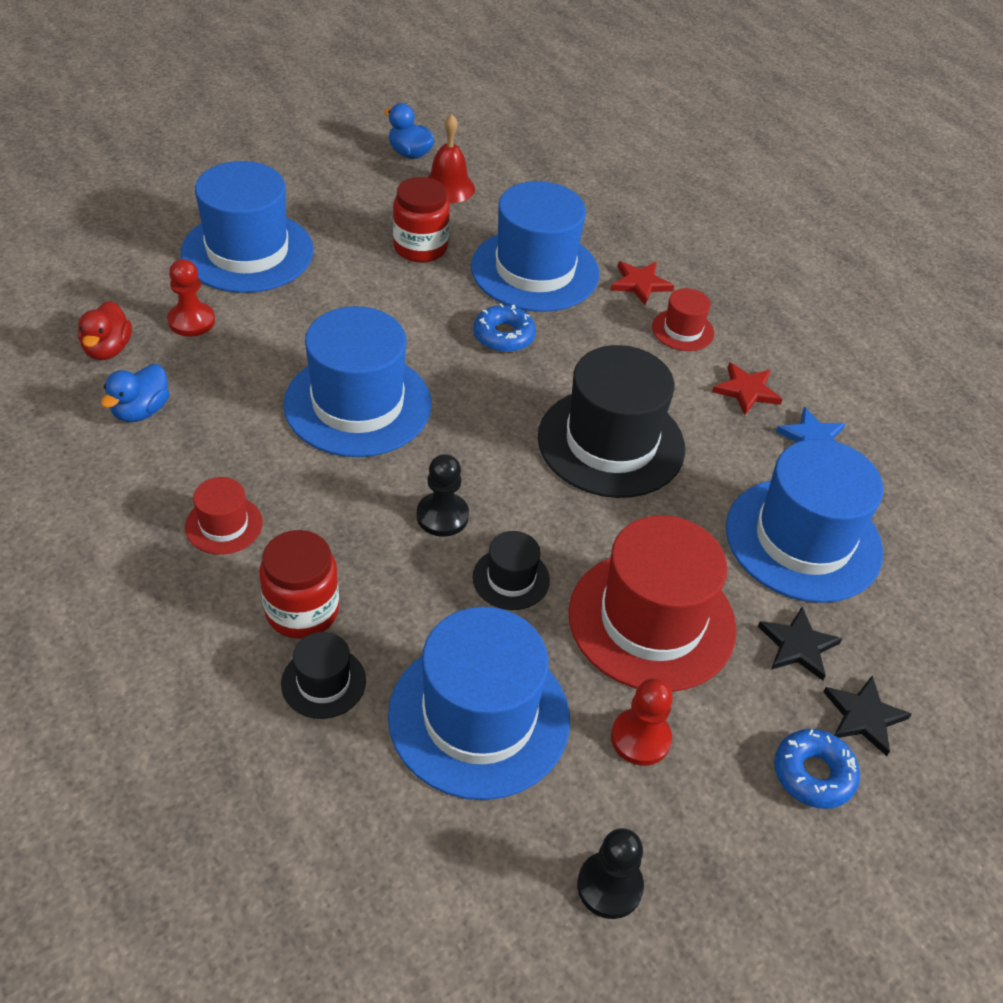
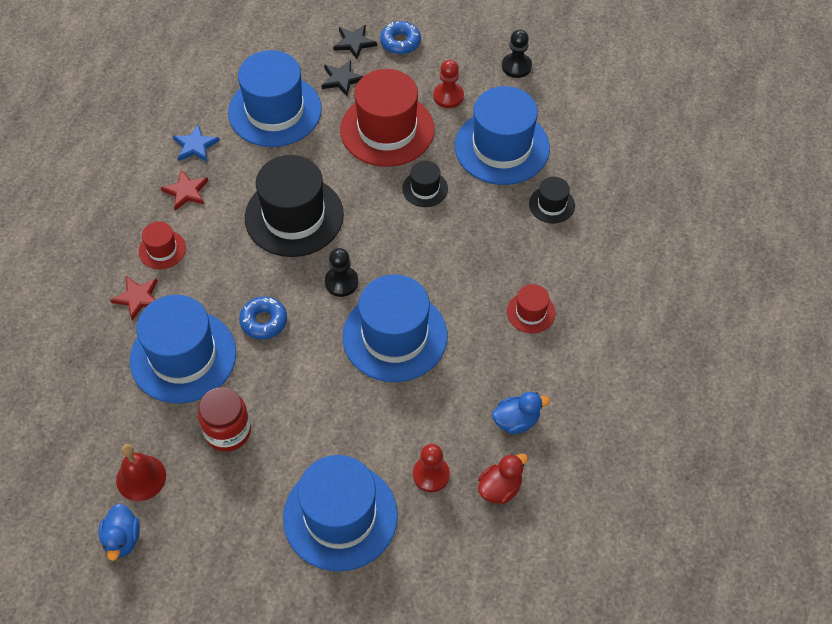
camera: 130 degrees left, 10 degrees up
red jar [259,530,339,639] -> none
black pawn [417,454,469,537] -> black pawn moved to [325,248,358,297]

